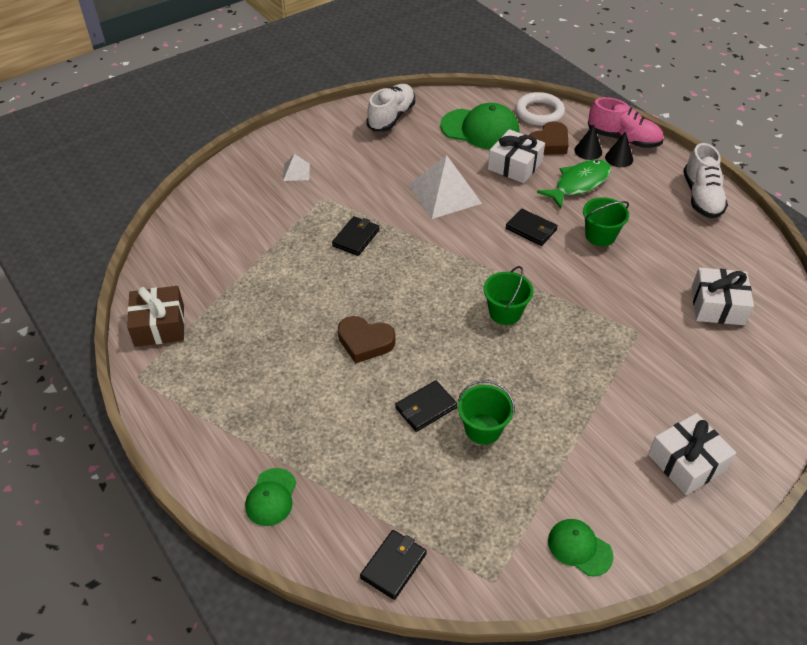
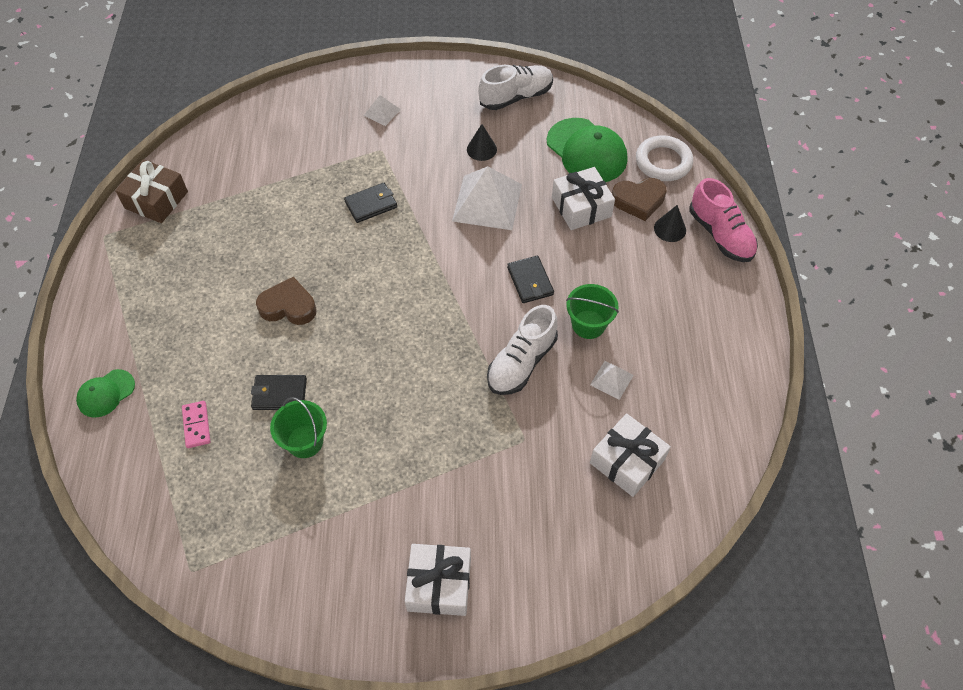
camera: 35 degrees right, 10 degrees up
brown heart [338,316,395,364] -> brown heart turned 135 degrees clockwise [256,277,316,325]
black wallet [360,530,427,600] -> none
green bucket [484,266,534,325] -> none
green fish [537,160,611,209] -> none
green cap [548,519,614,576] -> none
black cone [605,132,633,167] -> black cone moved to [467,124,497,161]
white shoe [683,143,728,218] -> white shoe moved to [487,305,558,395]
none -> pink domino [182,401,211,448]
none -> white pyramid [590,361,634,400]

